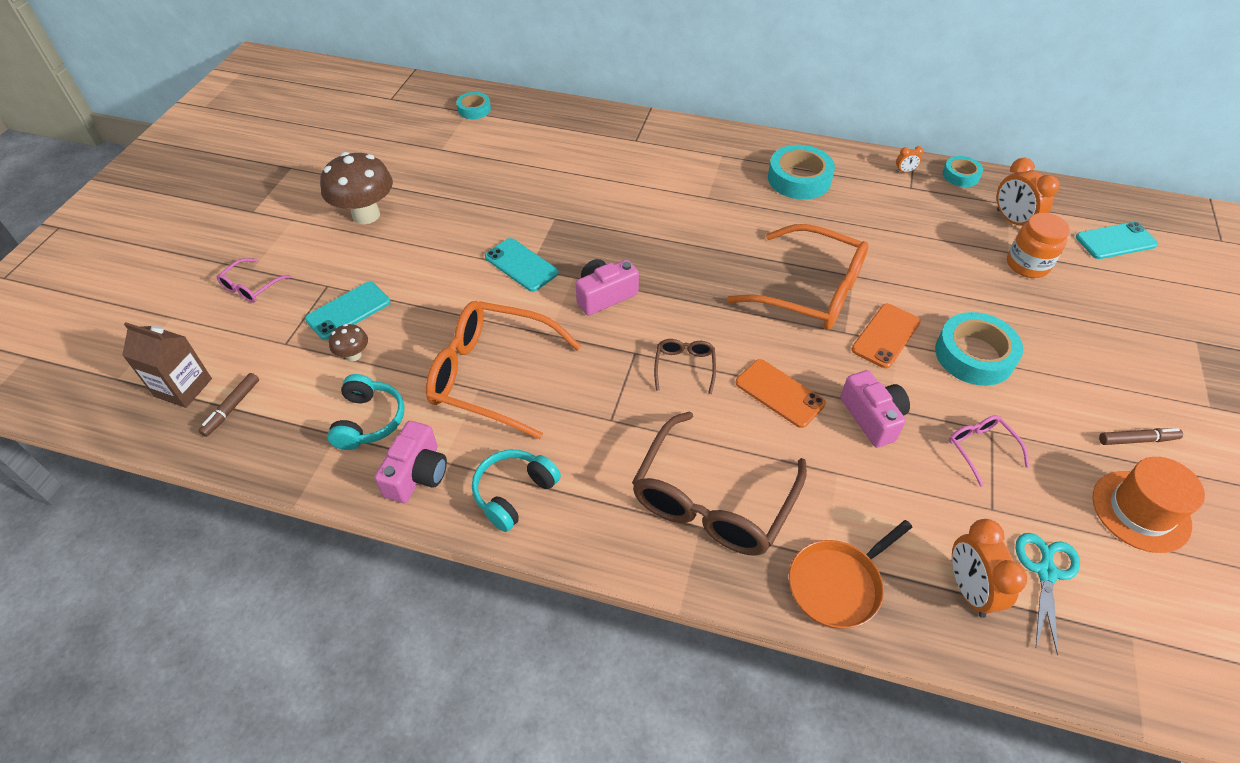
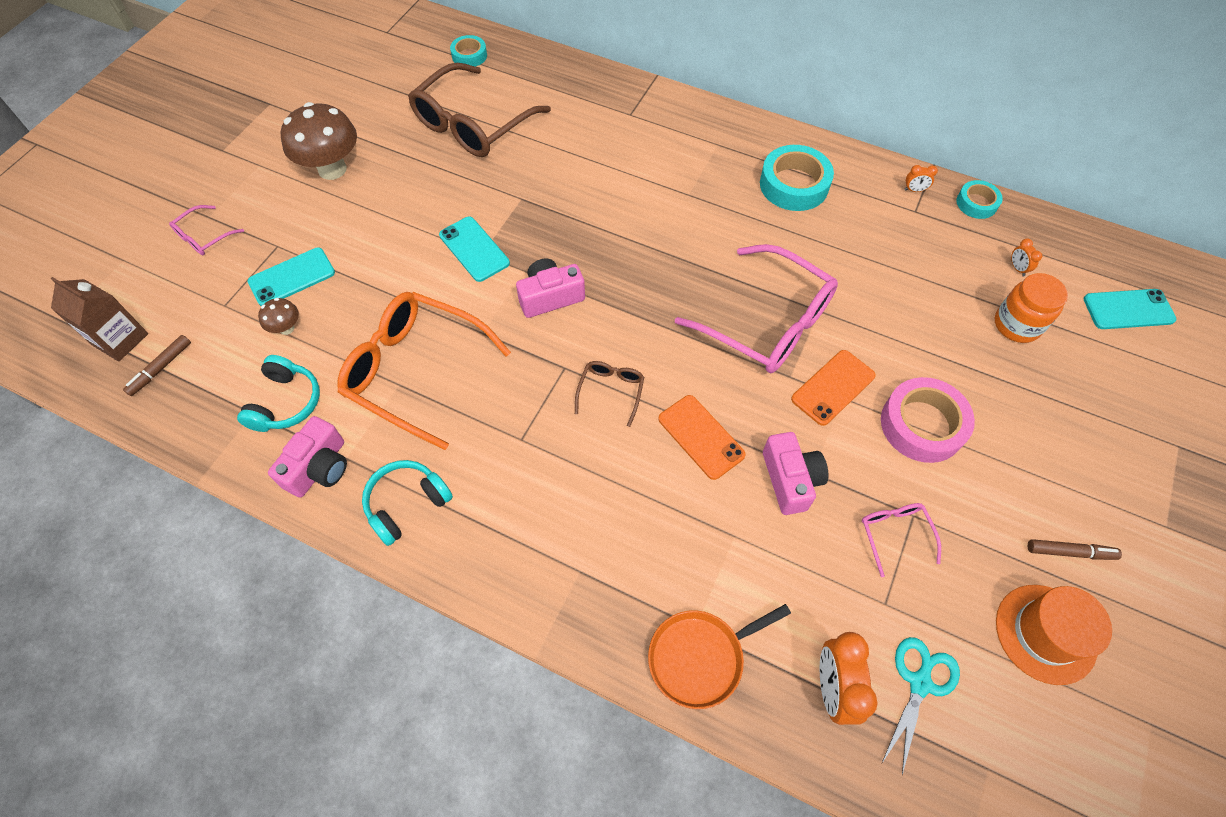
camera: 10 degrees right, 10 degrees up
brown glasses [632,411,807,556] -> brown glasses moved to [408,63,551,157]
orange glasses [727,224,868,330] -> pink glasses [675,244,838,373]
turquoise tape [935,312,1023,386] -> pink tape [881,377,975,463]
orange clock [997,158,1060,226] -> orange clock [1011,238,1042,276], size x0.47

